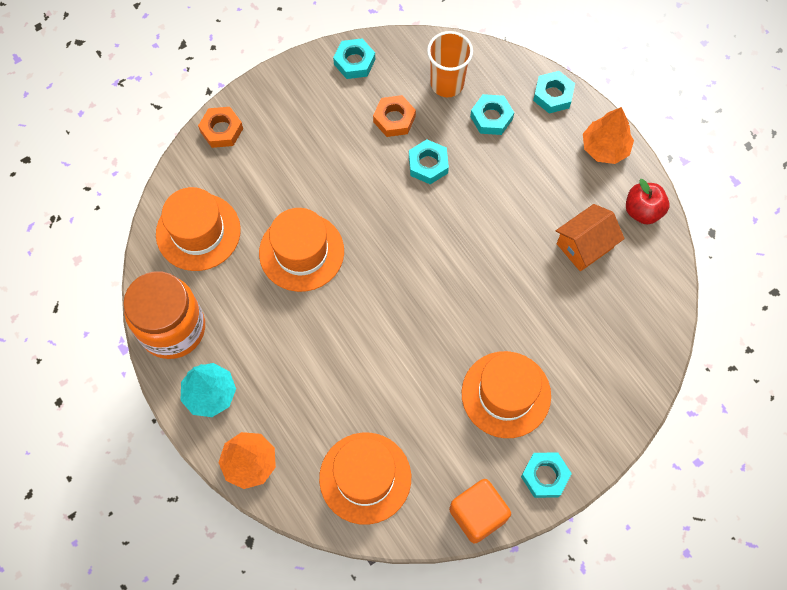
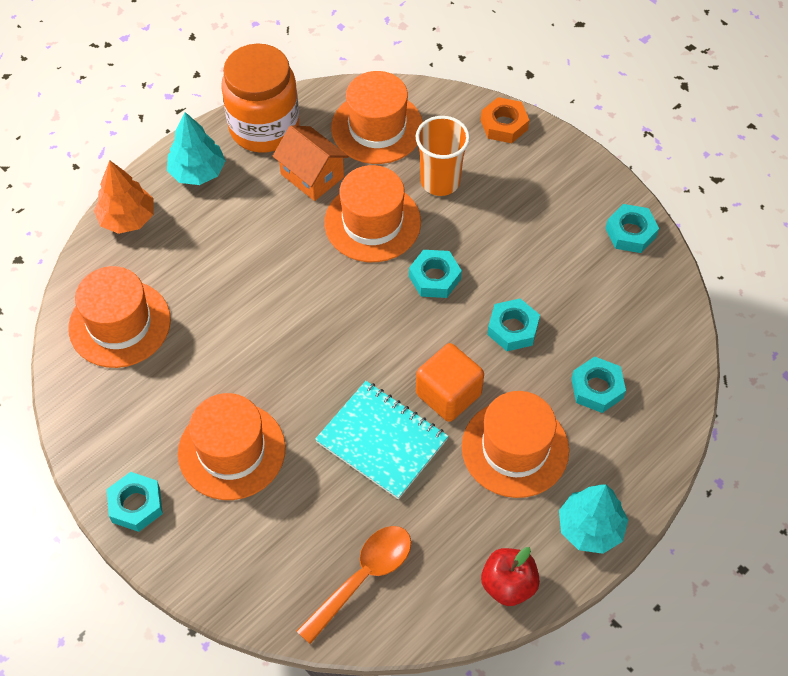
camera: 80 degrees right, 10 degrees down
orange nut [373,95,416,137] -> none
orange cup [427,31,473,97] -> orange cup moved to [416,116,470,196]
orange cube [449,479,511,543] -> orange cube moved to [416,343,484,422]
turquoise nut [533,71,575,114] -> turquoise nut moved to [409,250,462,298]
orange house [556,204,625,272] -> orange house moved to [273,125,349,201]
orange tree [583,107,634,164] -> turquoise tree [559,485,628,554]
none -> orange spoon [296,526,411,644]
none -> turquoise notebook [315,381,449,499]
none -> orange hat [462,391,569,498]

